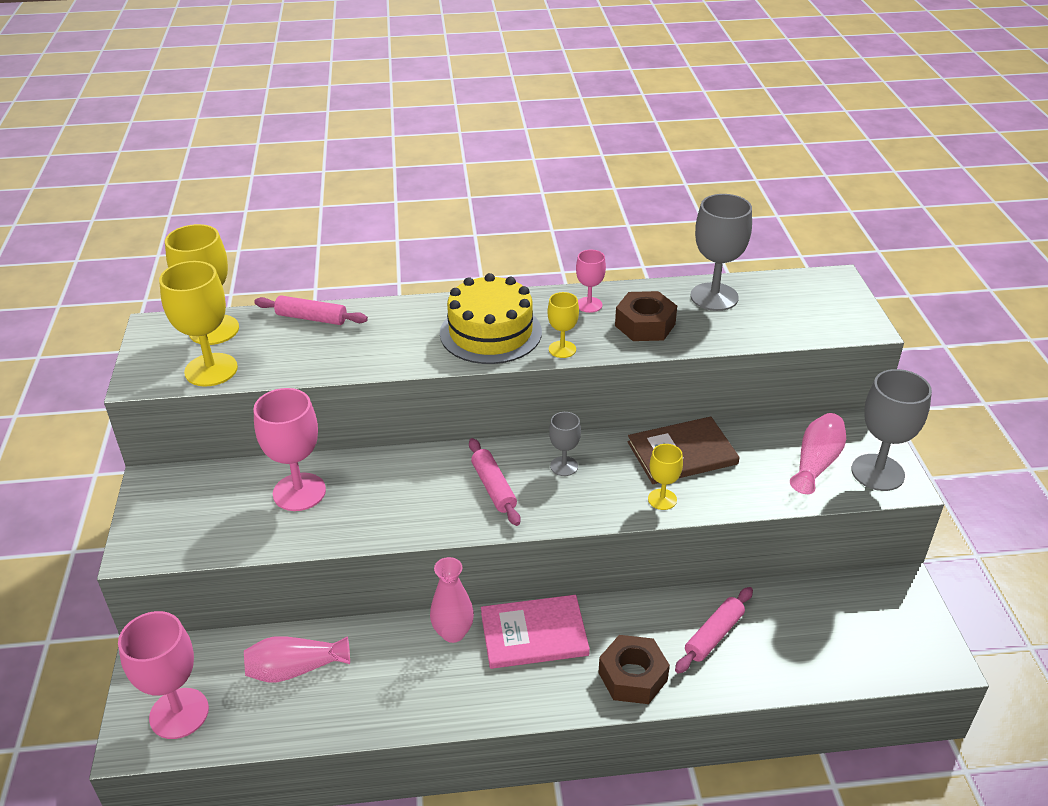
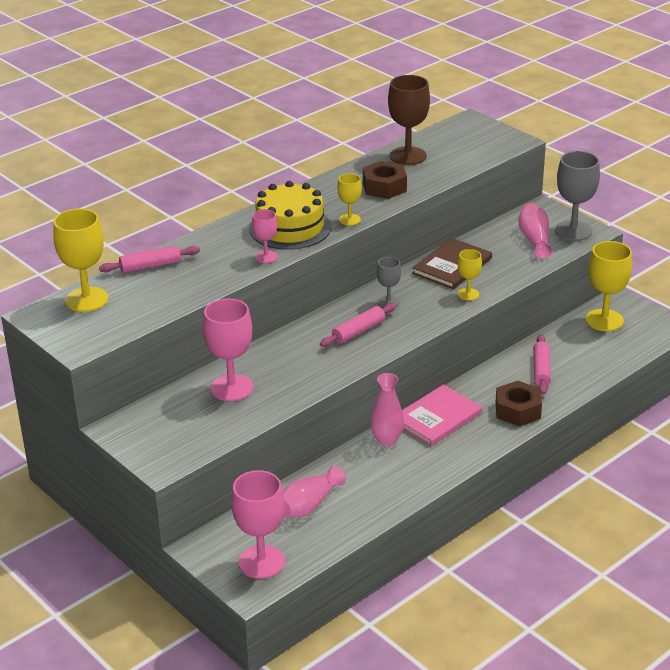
camera: 35 degrees left, 5 degrees down
yellow goblet [159,261,238,387] -> yellow goblet moved to [586,241,632,331]
pink rolling pin [469,438,521,526] -> pink rolling pin turned 75 degrees counterclockwise [320,303,396,347]
pink goblet [576,250,606,313] -> pink goblet moved to [252,209,277,263]
grey goblet [691,194,752,311] -> brown goblet [388,75,430,165]

